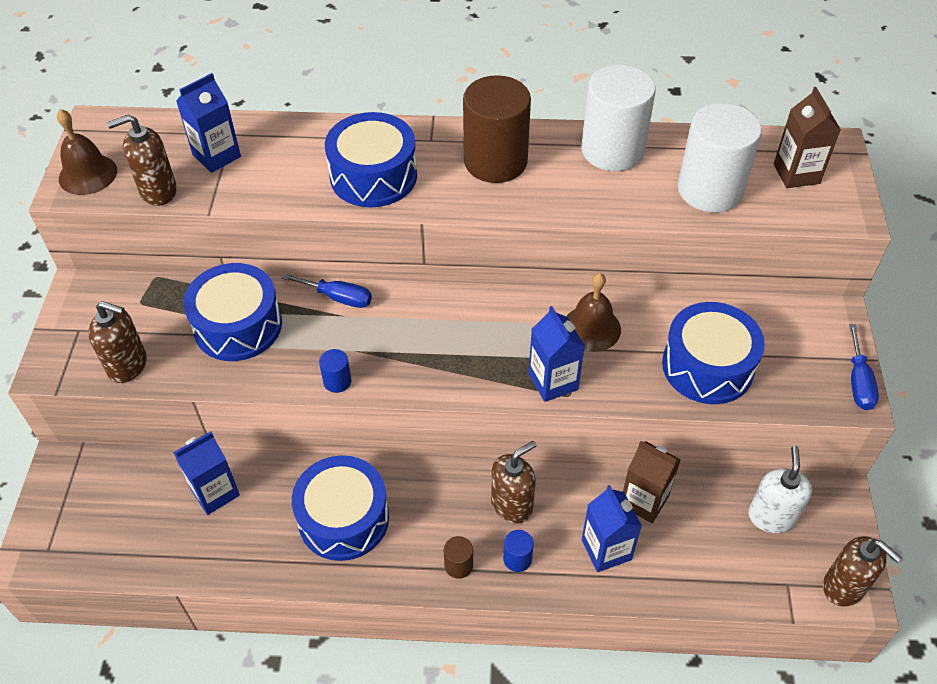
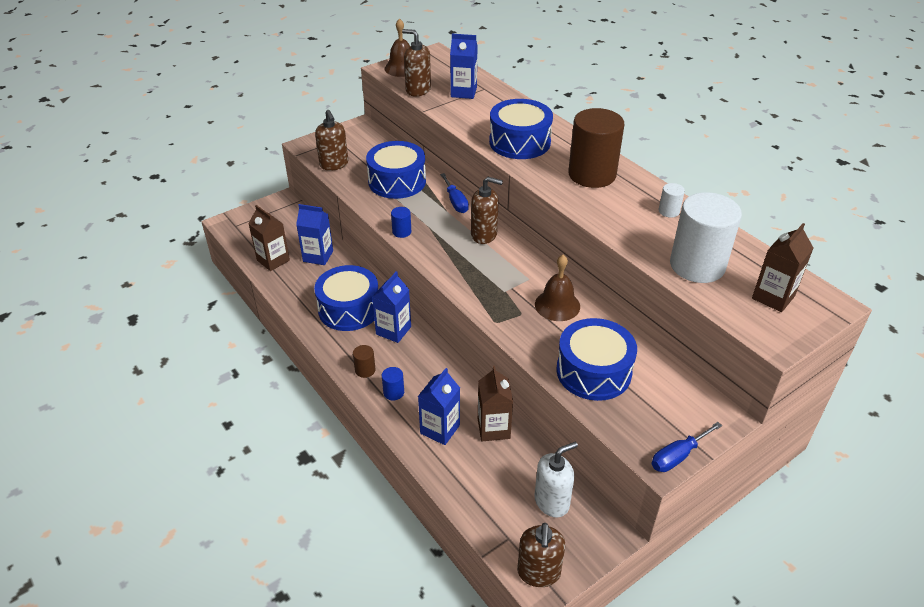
camera: 50 degrees right, 10 degrees down
brown soap dispenser [491,441,536,524] -> brown soap dispenser moved to [471,177,503,244]
blue carton [529,306,585,402] -> blue carton moved to [372,271,411,343]
white cylinder [581,64,656,171] -> white cylinder [659,183,685,218], size x0.42
none -> brown carton [248,205,290,271]

